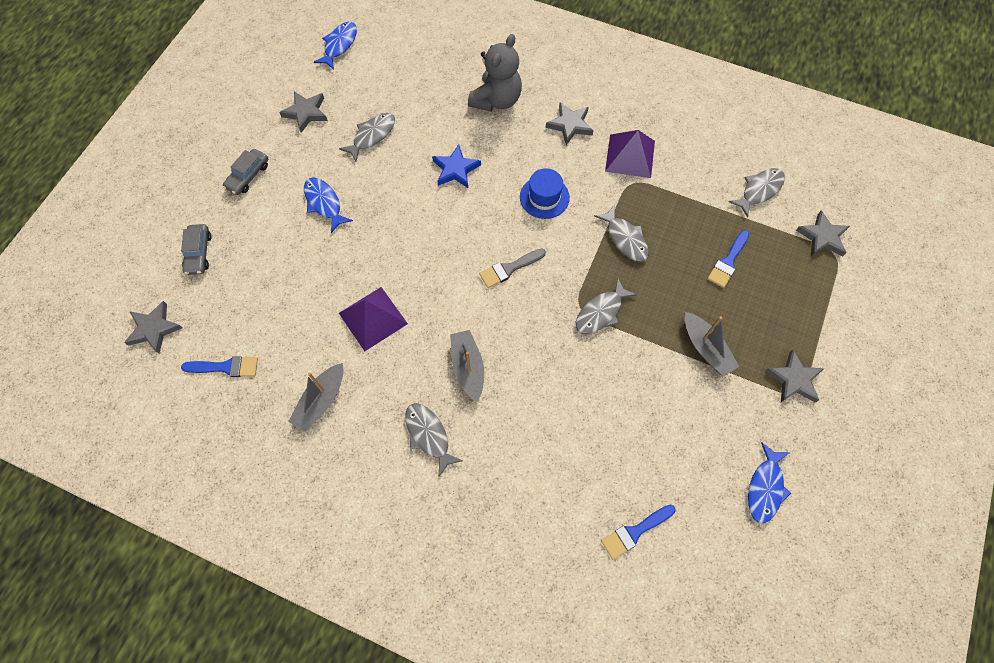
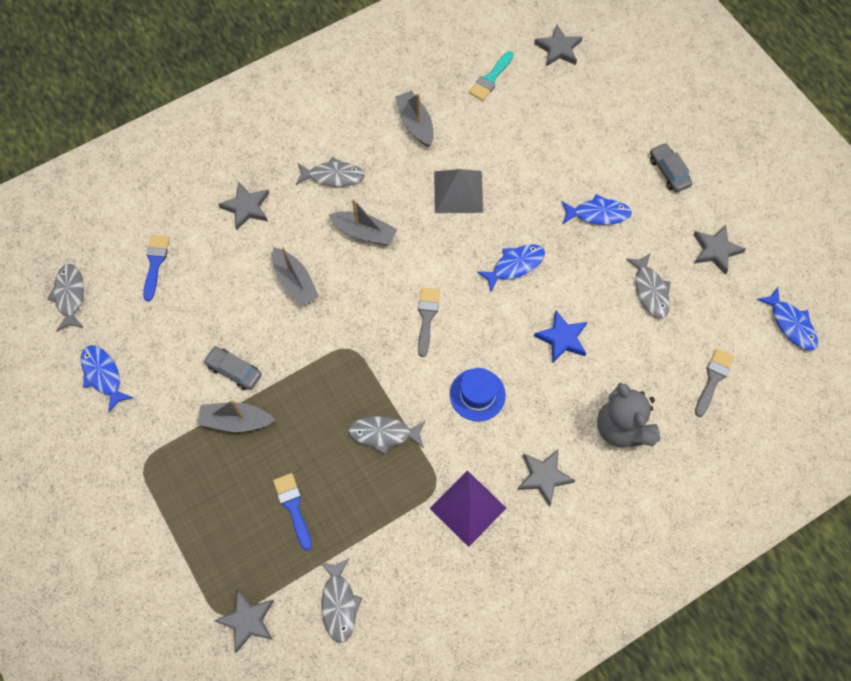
camera: 125 degrees right, 0 degrees up
grey car [181,224,211,275] -> grey car moved to [203,346,262,390]
blue brush [181,356,258,377] -> turquoise brush [469,51,514,101]
purple pyramid [339,287,408,351] -> grey pyramid [434,169,483,213]
grey fish [576,278,637,334] -> grey fish moved to [47,264,84,331]
grey star [766,350,824,403] -> grey star moved to [218,181,269,230]
none -> grey boat [272,247,319,306]
none -> blue fish [477,244,545,291]
none -> grey brush [695,348,734,417]

